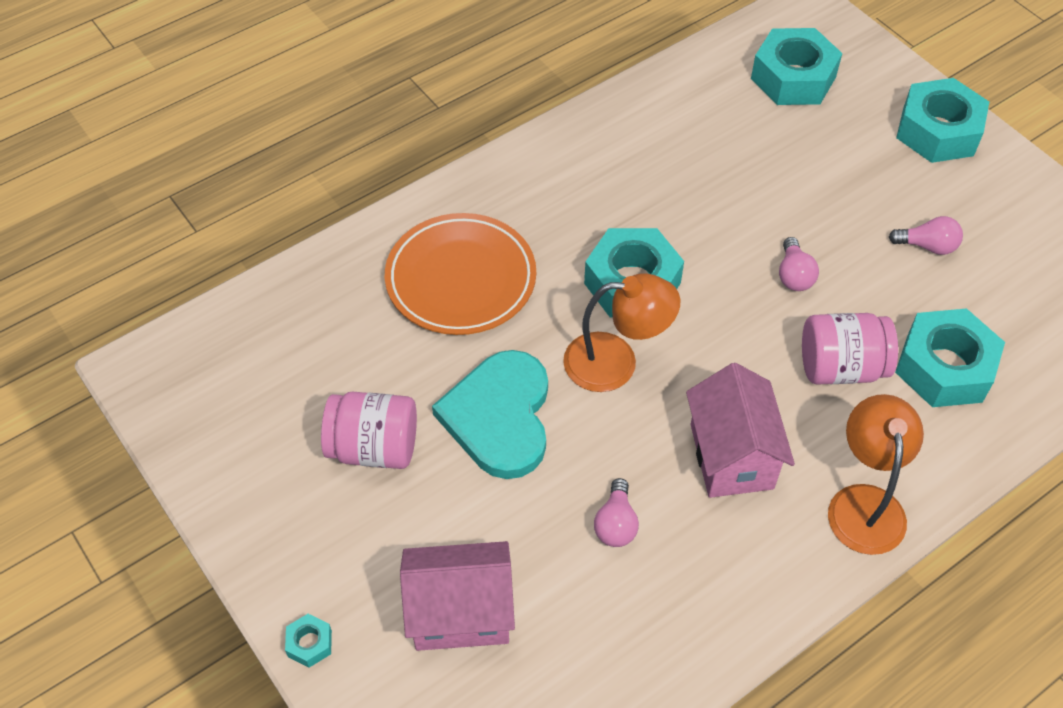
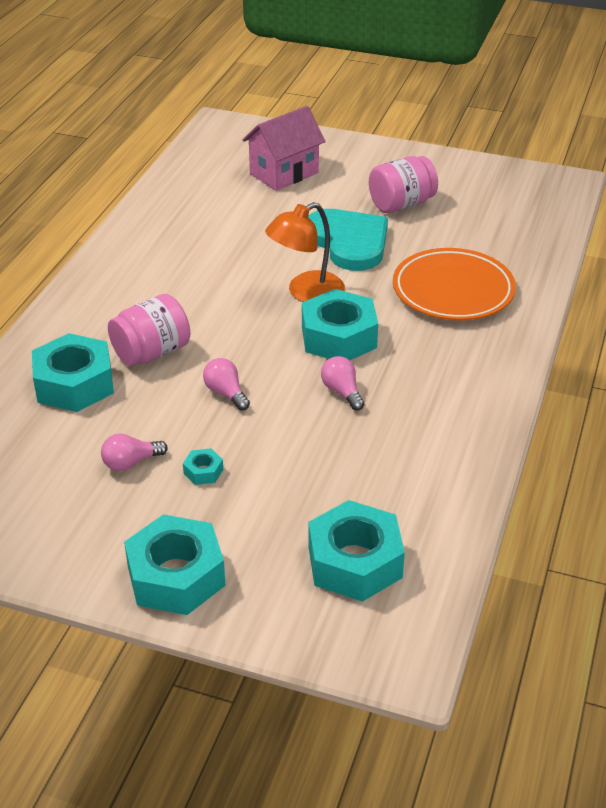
camera: 145 degrees right, 15 degrees down
turquoise nut [285,614,332,668] -> turquoise nut moved to [183,448,223,485]
pink light bulb [594,478,639,547] -> pink light bulb moved to [321,356,365,411]
pink house [686,363,795,498] -> none
orange lamp [828,394,924,555] -> none

